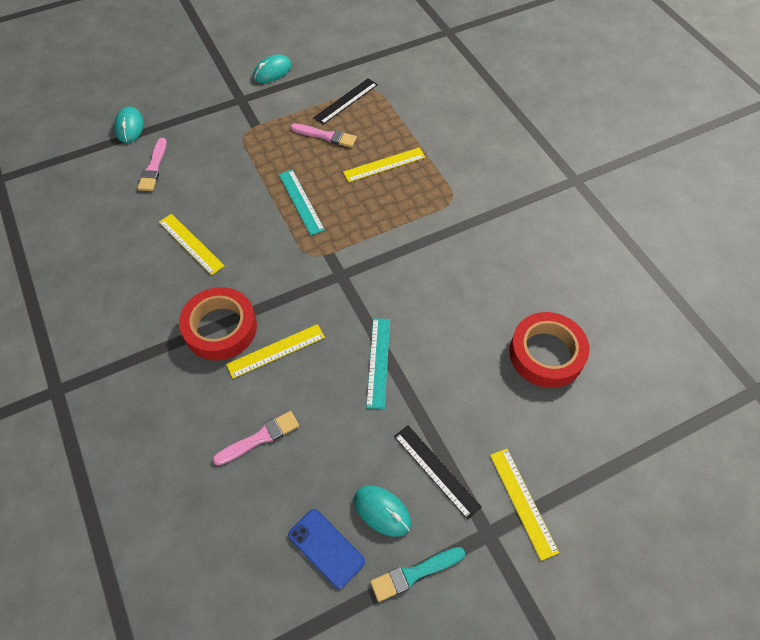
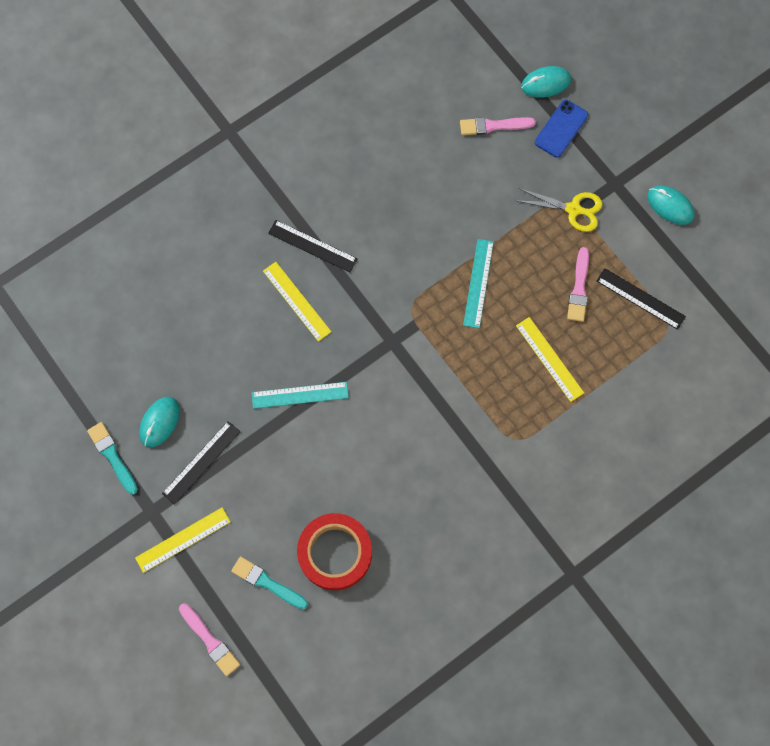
camera: 80 degrees right, 15 degrees up
yellow ruler [159,214,225,275] -> none
red tape [179,287,257,360] -> black ruler [268,220,357,272]
pink brush [213,411,299,466] -> pink brush moved to [179,603,240,676]
turquoise ruler [279,170,325,236] -> turquoise ruler turned 45 degrees counterclockwise [463,239,494,328]
blue phone [288,509,365,589] -> blue phone moved to [535,100,588,158]
none -> turquoise brush [231,556,308,609]
none -> yellow scissors [515,188,603,232]

